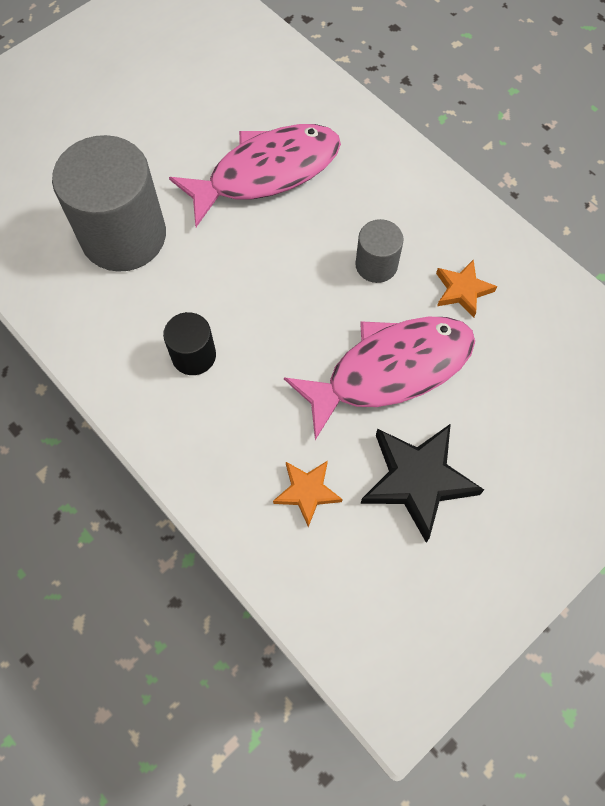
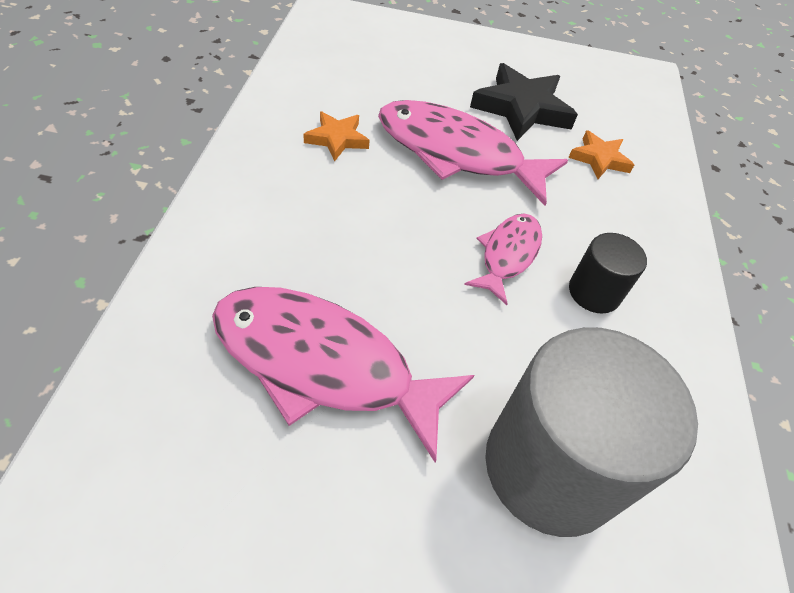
camera: 135 degrees left, 15 degrees down
grey cylinder [355,219,403,283] -> none
none -> pink fish [464,213,542,305]

